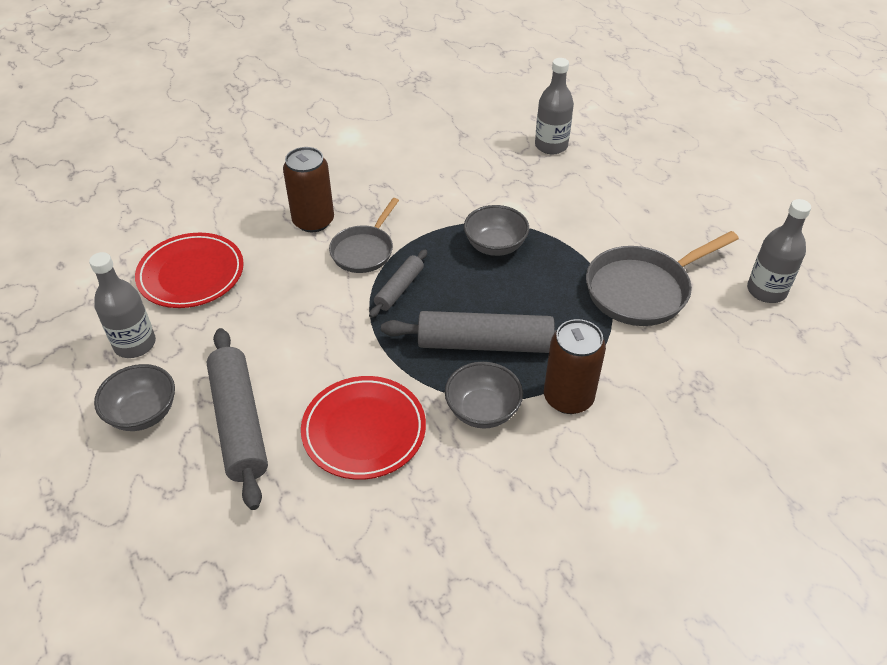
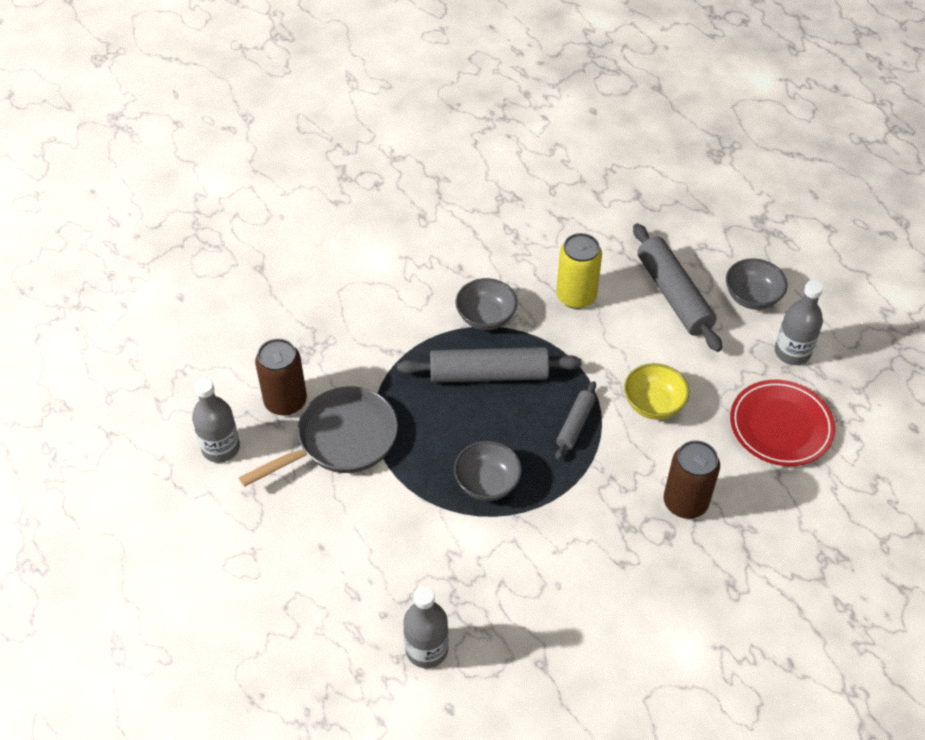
camera: 175 degrees right, 5 degrees up
red plate [301,376,426,480] -> yellow can [556,233,602,309]
grey pan [329,198,399,273] -> none
brown can [544,319,606,414] -> brown can moved to [255,339,307,416]
none -> yellow bowl [624,363,689,420]

